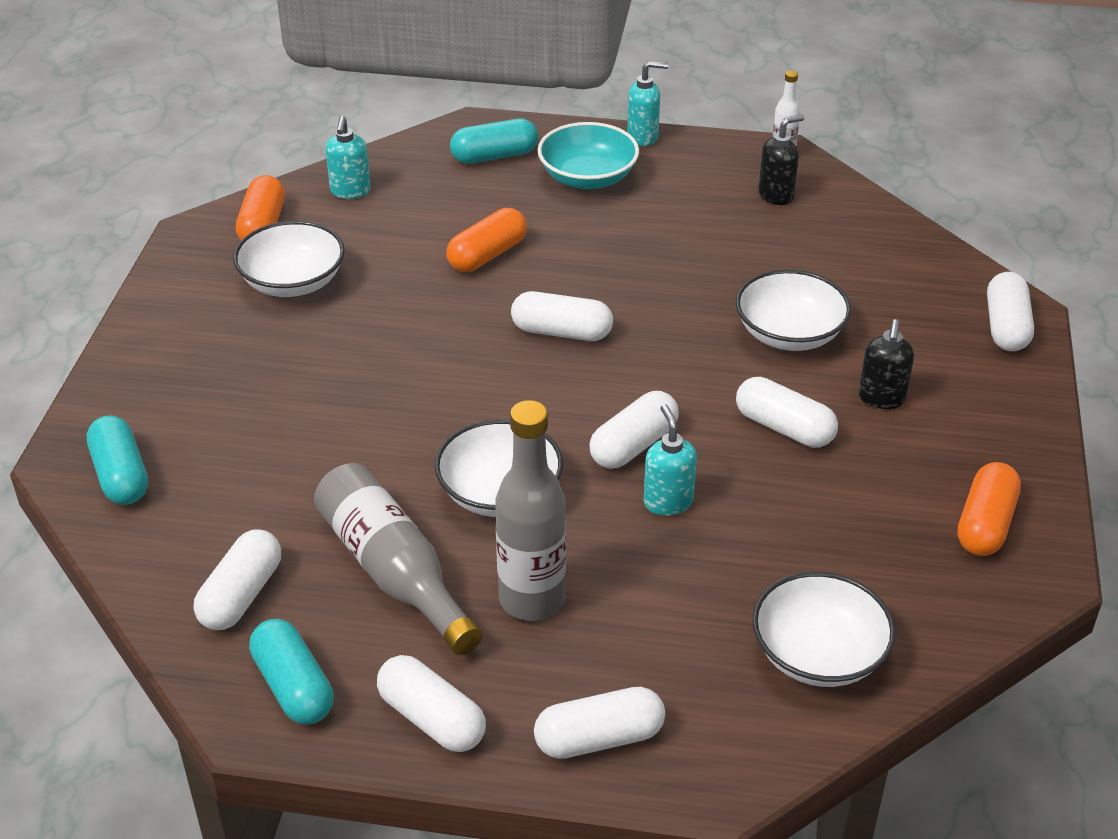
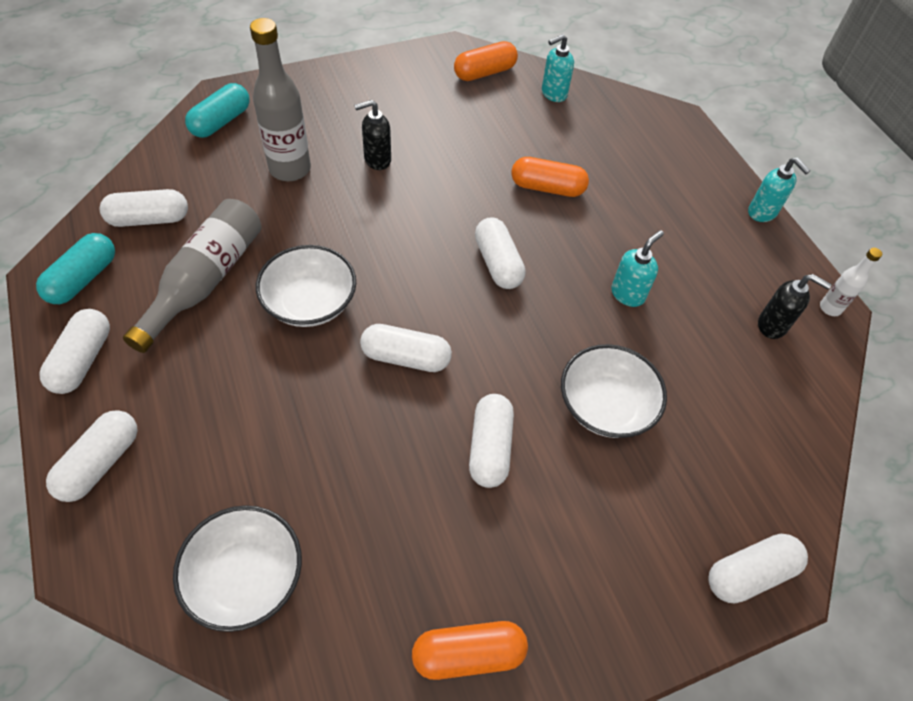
camera: 55 degrees right, 15 degrees up
white bowl [233,221,345,297] -> none
turquoise capsule [450,118,538,164] -> none
grey bottle [495,400,566,621] -> grey bottle moved to [250,18,311,181]
white capsule [534,687,665,759] -> white capsule turned 75 degrees clockwise [46,410,138,502]
turquoise bowl [538,122,639,189] -> none
turquoise soap dispenser [644,404,697,516] -> turquoise soap dispenser moved to [611,230,664,307]
black soap dispenser [858,319,914,409] -> black soap dispenser moved to [354,100,391,170]

